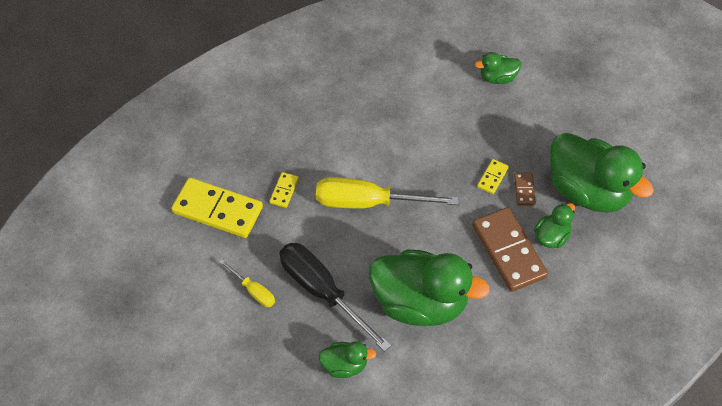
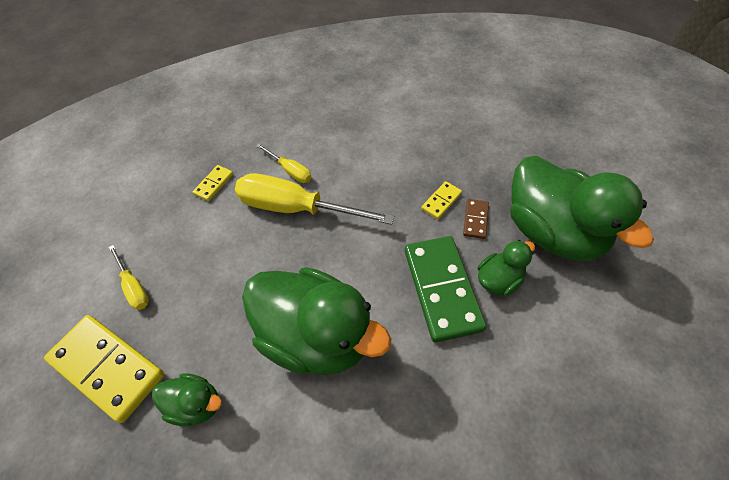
camera: 15 degrees right, 0 degrees up
yellow domino [171,178,263,238] -> yellow domino moved to [44,315,164,423]
black screwdriver [280,243,391,352] -> none
brown domino [472,207,548,292] -> green domino [405,236,486,342]
green duck [475,52,522,84] -> none
none -> yellow screwdriver [256,143,312,183]

